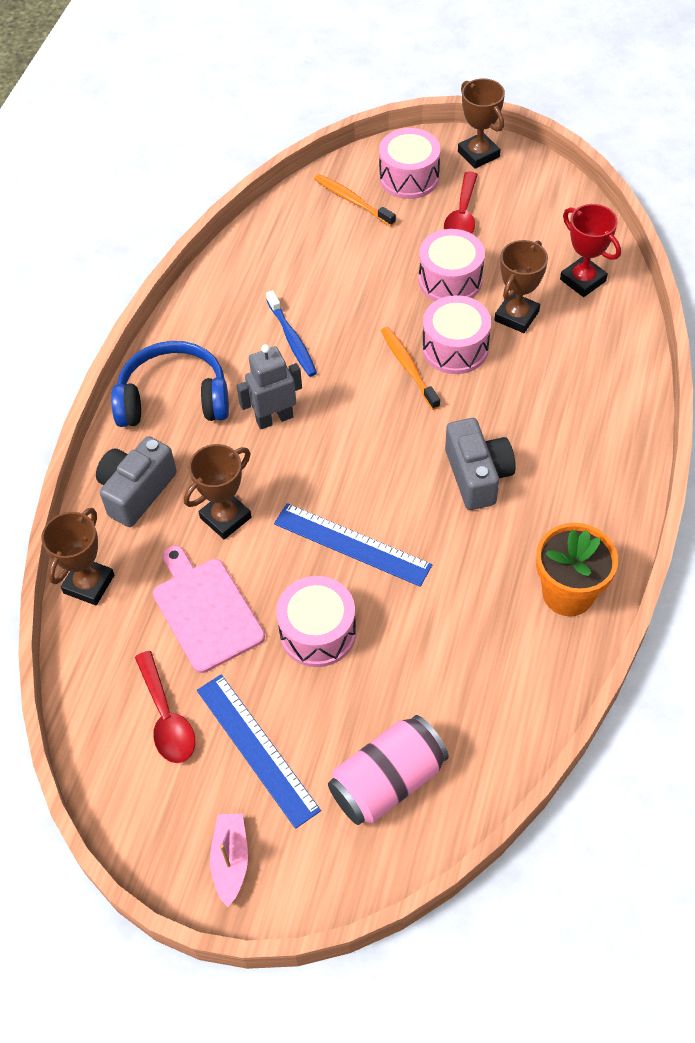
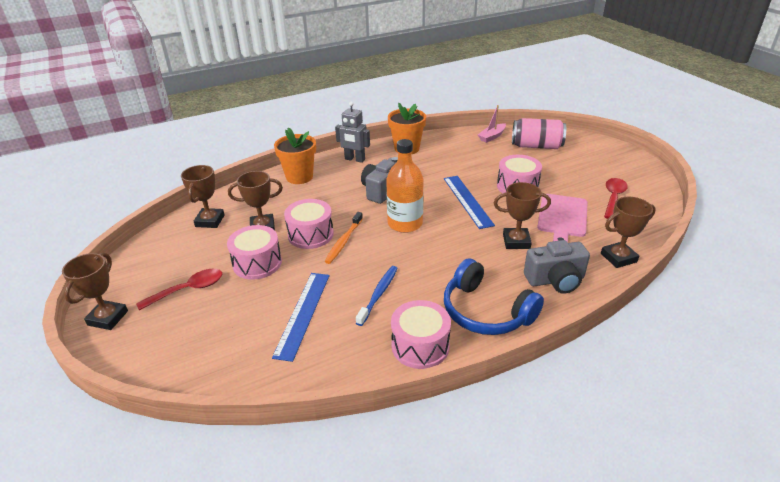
camera: 135 degrees left, 20 degrees down
blue ruler [197,674,321,829] -> blue ruler moved to [272,273,330,362]
pink boat [210,814,248,907] -> pink boat moved to [478,105,506,143]
grey robot [237,344,302,429] -> grey robot moved to [335,101,370,163]
orange toothbrush [314,174,396,226] -> none
pink drum [379,128,440,199] -> pink drum moved to [391,300,451,369]
red trophy [560,204,621,297] -> brown trophy [181,165,224,228]
none -> orange flower pot [274,127,316,184]
none -> orange bottle [386,139,424,233]

